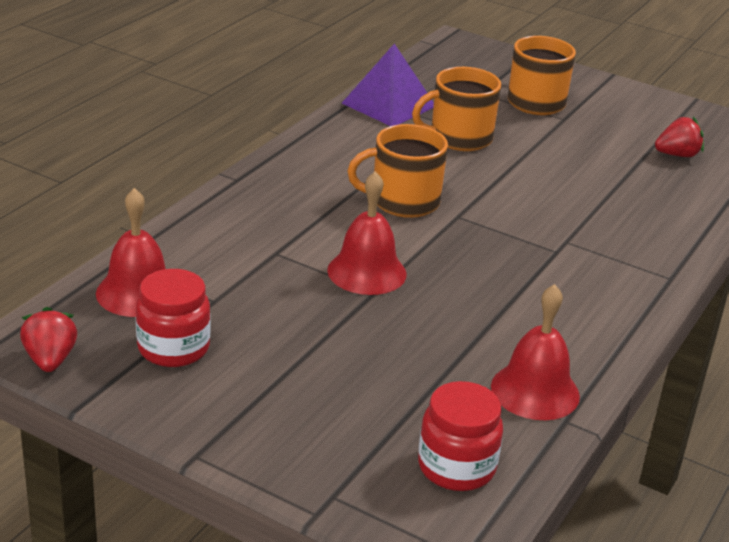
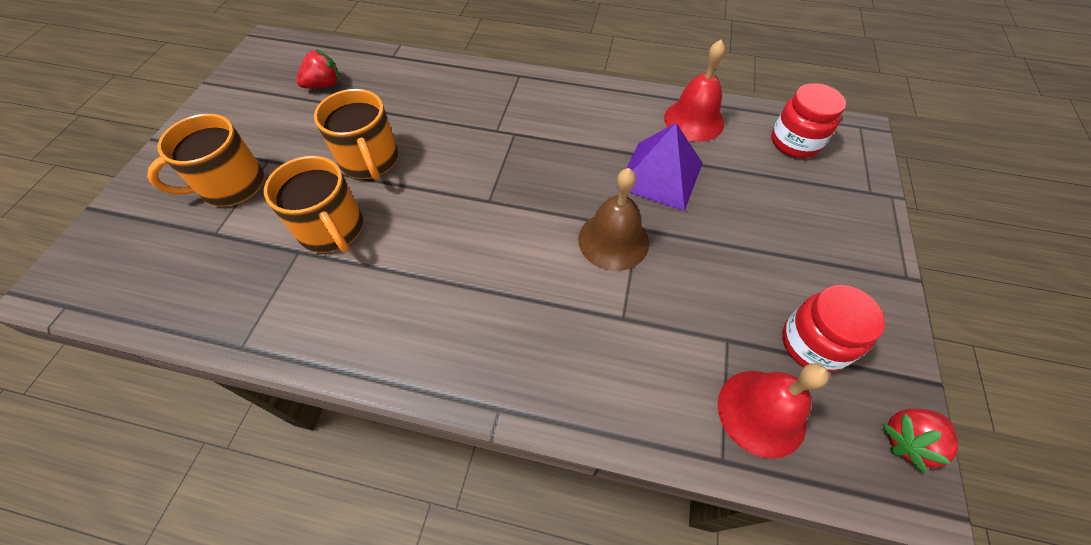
camera: 105 degrees left, 25 degrees up
red bell [327,171,406,295] -> brown bell [578,168,649,271]
purple pyramid [342,43,434,126] -> purple pyramid moved to [617,123,703,211]
orange mug [347,124,448,218] -> orange mug moved to [314,89,399,180]
red strawberry [655,117,704,157] -> red strawberry turned 90 degrees clockwise [296,49,339,88]

